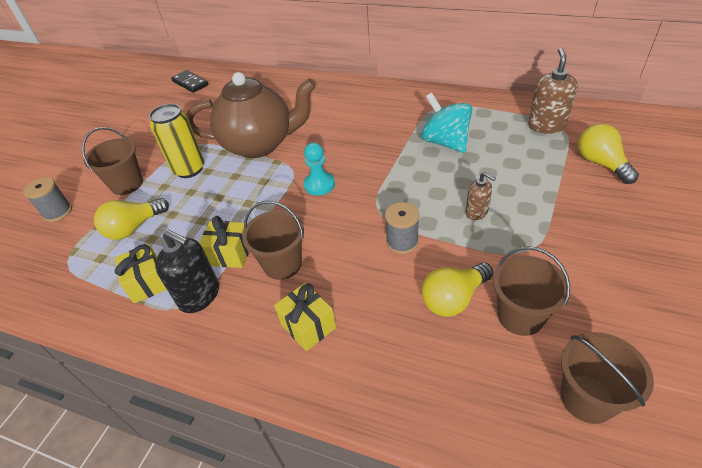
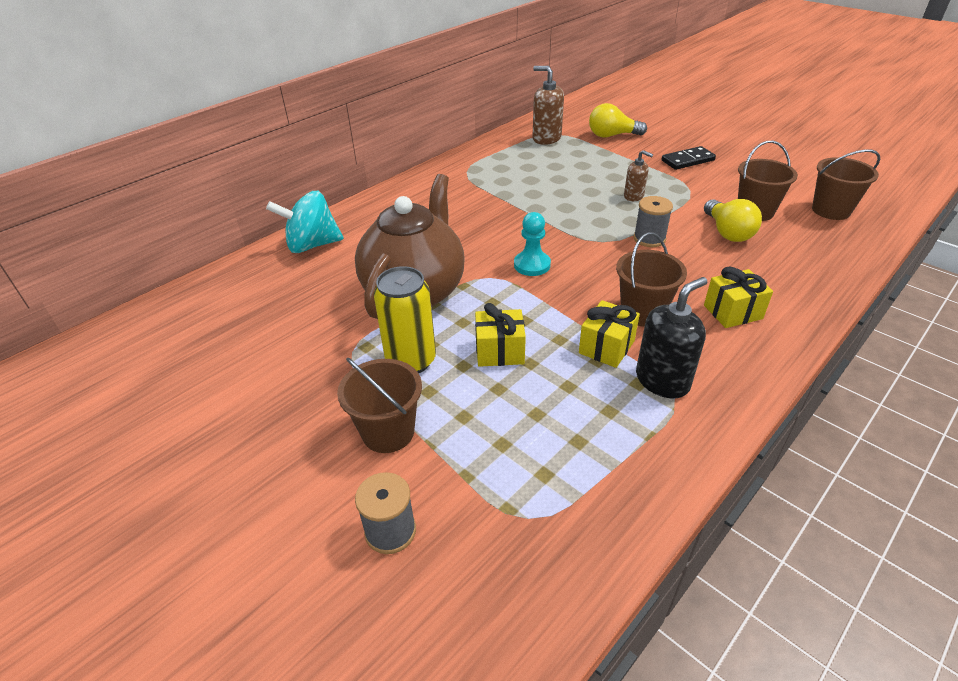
camera: 70 degrees left, 5 degrees down
yellow light bulb [94,198,169,240] -> none
yellow gift [115,244,167,303] -> yellow gift moved to [475,303,526,367]
black domino [171,70,208,93] -> black domino moved to [662,146,716,170]
turquoise spinning top [421,93,472,153] -> turquoise spinning top moved to [266,191,344,253]
brown soap dispenser [465,172,496,220] -> brown soap dispenser turned 60 degrees clockwise [624,150,653,201]

